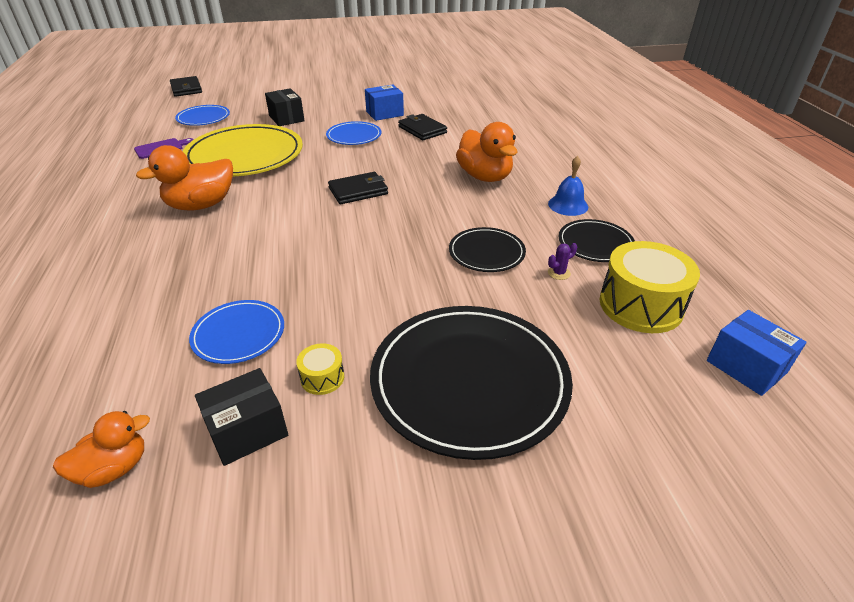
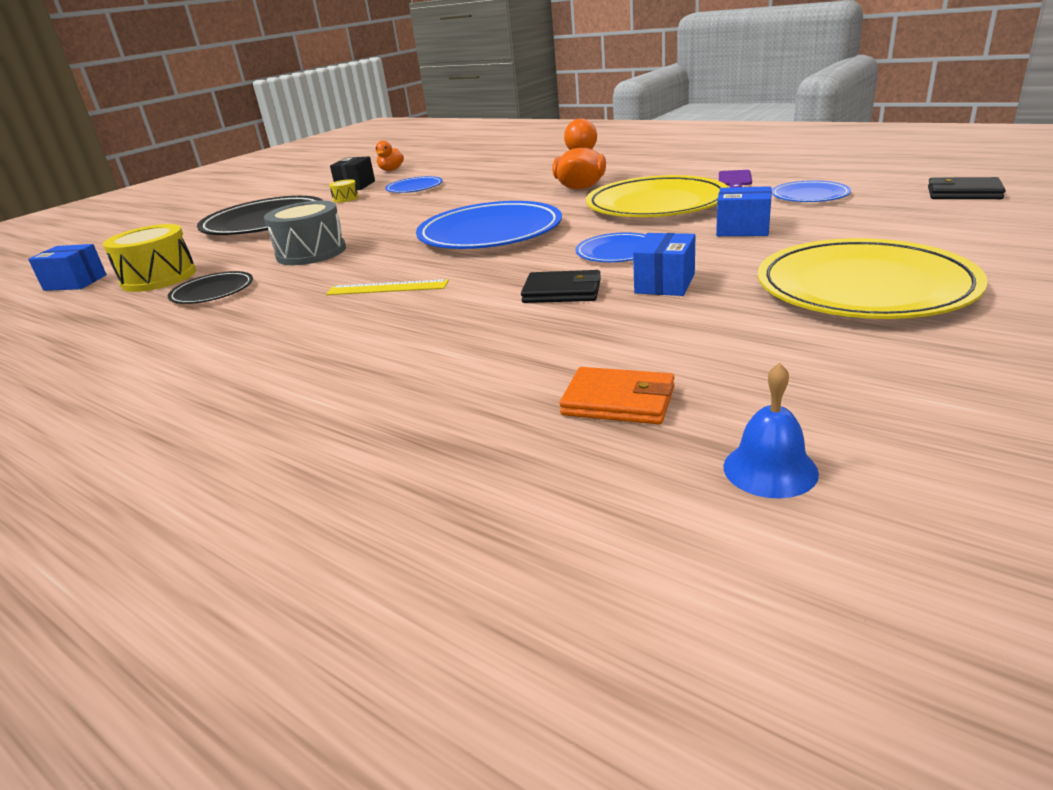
camera: 140 degrees right, 10 degrees down
black box [265,88,304,126] -> blue box [716,186,772,236]
black wallet [328,172,388,204] -> blue plate [416,201,562,249]
black plate [449,227,526,272] -> grey drum [264,201,346,265]
orange duck [456,122,517,182] -> yellow ruler [326,279,449,295]
blue bell [548,156,588,216] -> blue bell moved to [723,363,819,498]
purple cactus [548,243,577,280] -> none
none -> orange wallet [560,367,675,424]
none -> yellow plate [758,238,988,319]

